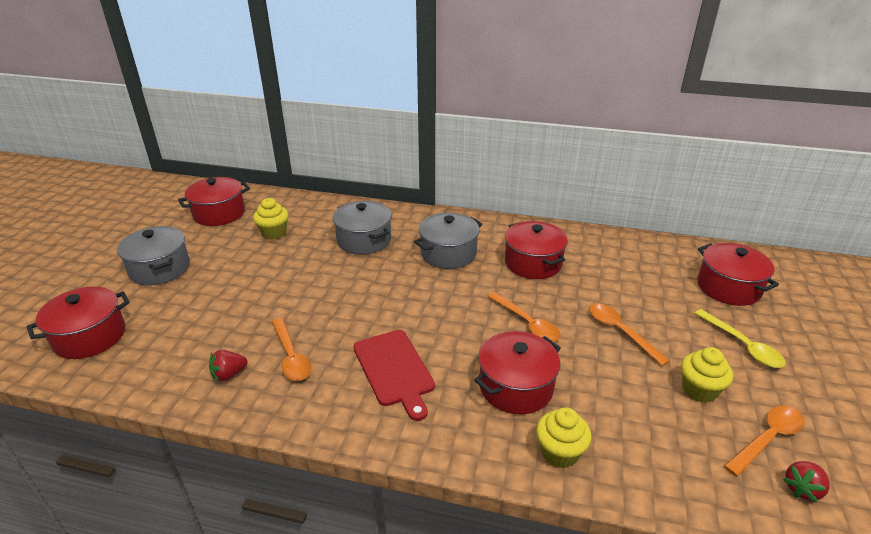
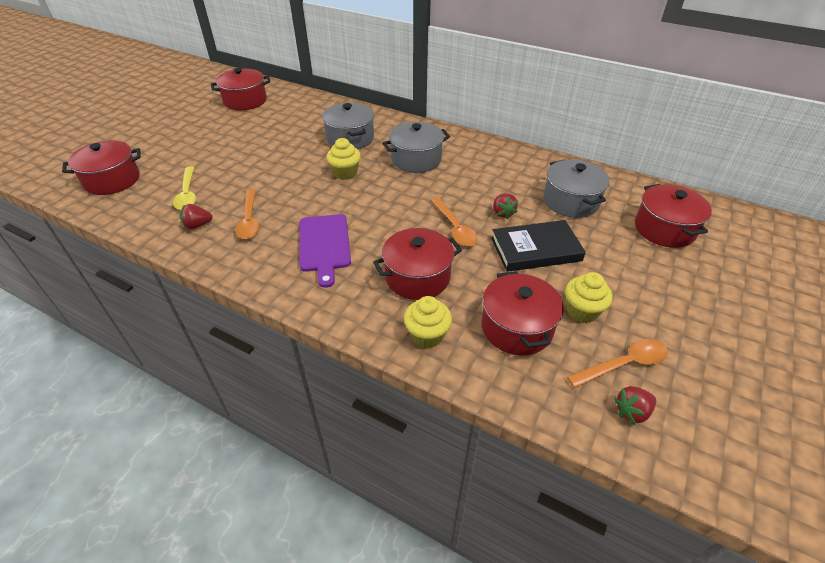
camera: 15 degrees right, 10 degrees up
grey pot [117,226,190,285] -> grey pot moved to [543,160,610,218]
yellow cupcake [253,198,289,240] -> yellow cupcake moved to [327,138,361,180]
red cutting board [353,330,435,421] -> purple cutting board [299,214,351,288]
red pot [505,221,568,279] -> red pot moved to [481,271,564,355]
orange spoon [589,303,670,366] -> black book [491,220,586,272]
yellow spoon [694,309,786,368] -> yellow spoon moved to [173,166,196,210]
none -> red strawberry [493,193,518,219]

